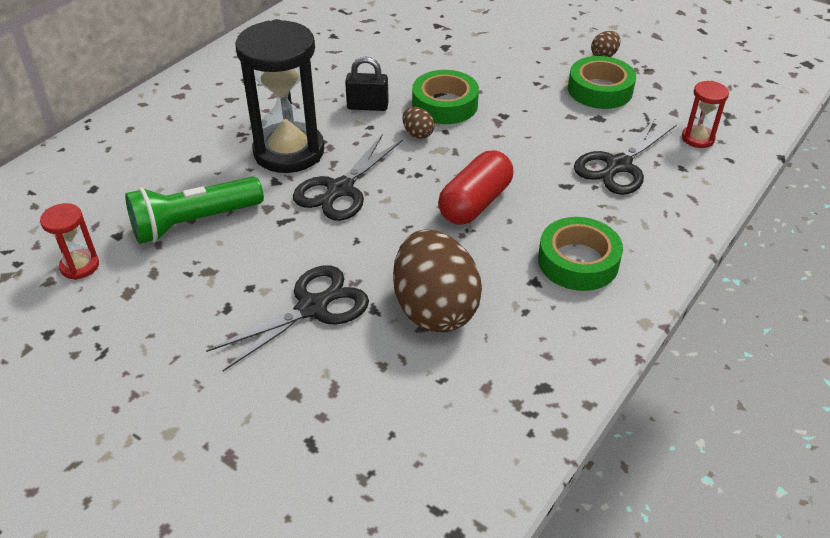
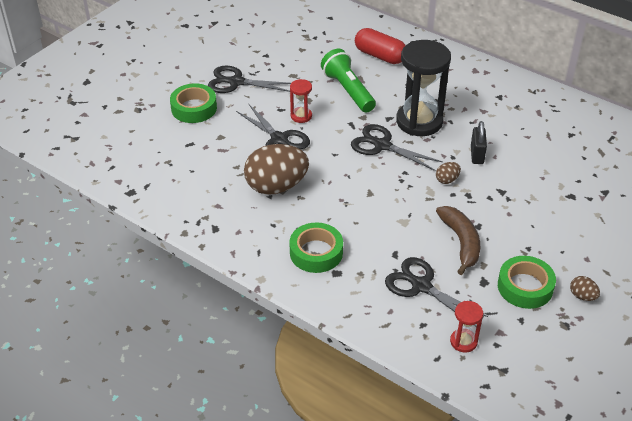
camera: 90 degrees right, 0 degrees up
red hourglass [40,203,99,280] -> red hourglass moved to [290,79,312,123]
green tape [412,70,479,124] -> green tape moved to [170,83,217,123]
red capsule [438,150,514,225] -> red capsule moved to [355,28,406,64]
none -> black scissors [208,66,291,93]
none -> brown banana [436,206,480,275]

